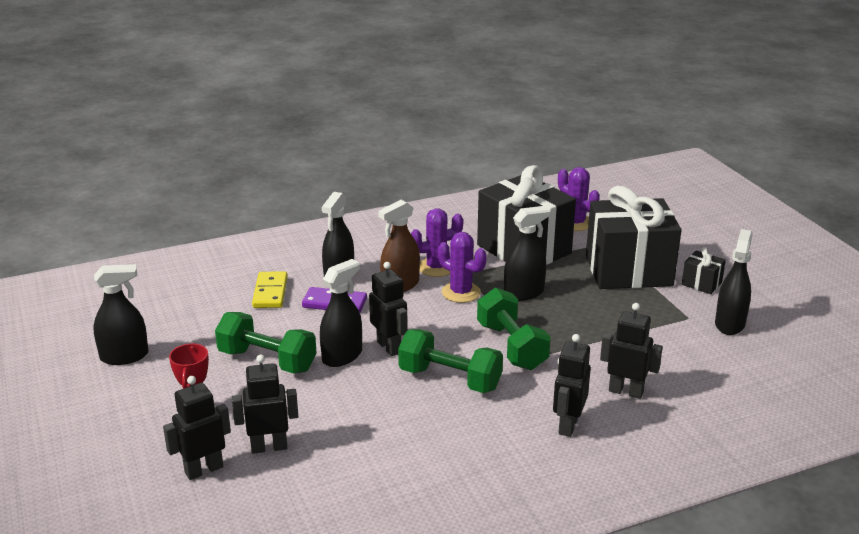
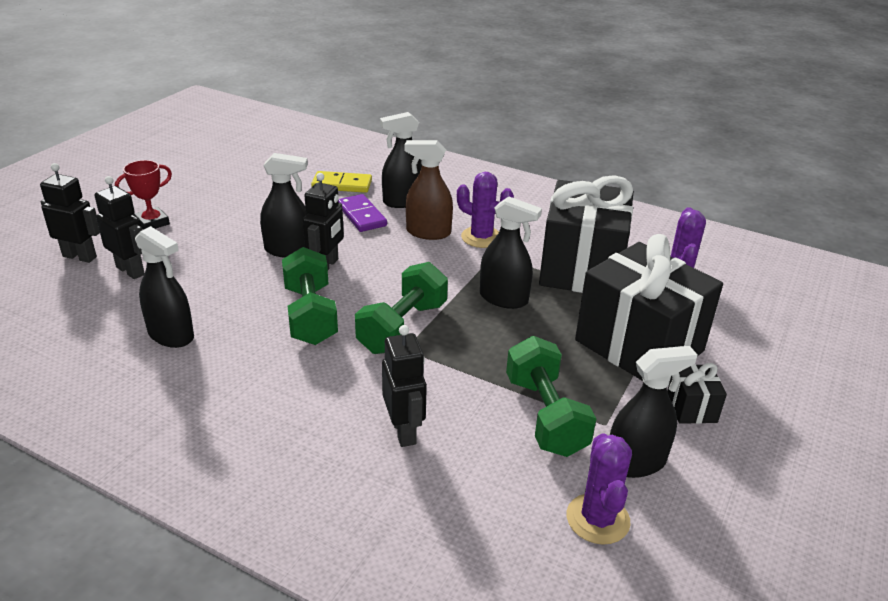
camera: 50 degrees right, 5 degrees up
black spray bottle [93,264,149,365] -> black spray bottle moved to [135,226,194,348]
green dumbbell [215,312,317,373] -> green dumbbell moved to [506,336,597,457]
yellow domino [252,271,288,308] -> yellow domino turned 45 degrees clockwise [311,171,372,193]
purple cactus [438,232,487,303] -> purple cactus moved to [566,433,632,545]
black robot [553,334,591,437] -> none

